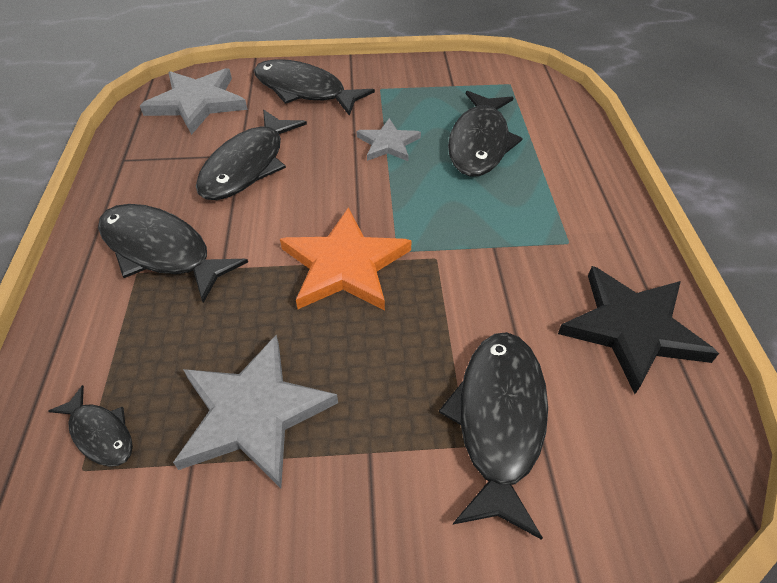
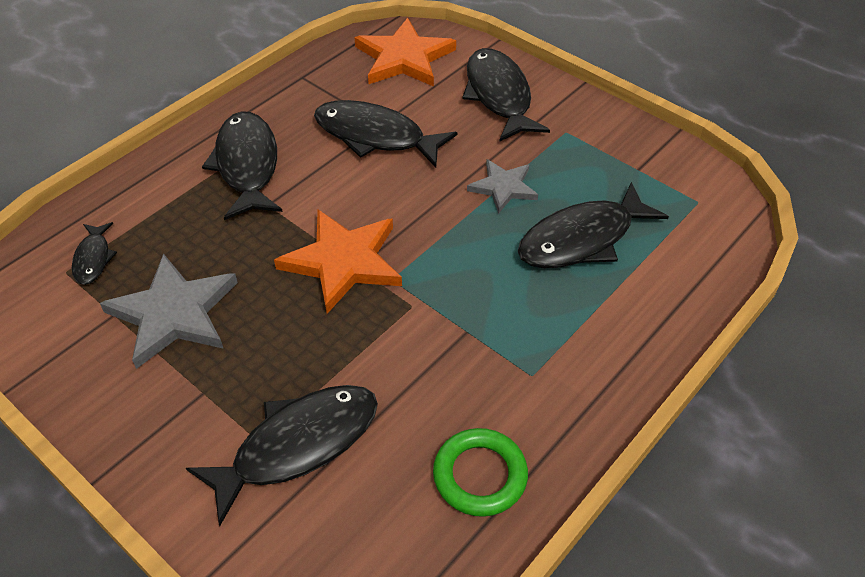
camera: 45 degrees right, 0 degrees up
grey star [140,68,247,135] -> orange star [354,18,456,87]
black fish [196,110,307,200] -> black fish turned 45 degrees clockwise [314,100,457,168]
black star [558,266,719,394] -> green ring [433,428,528,517]

